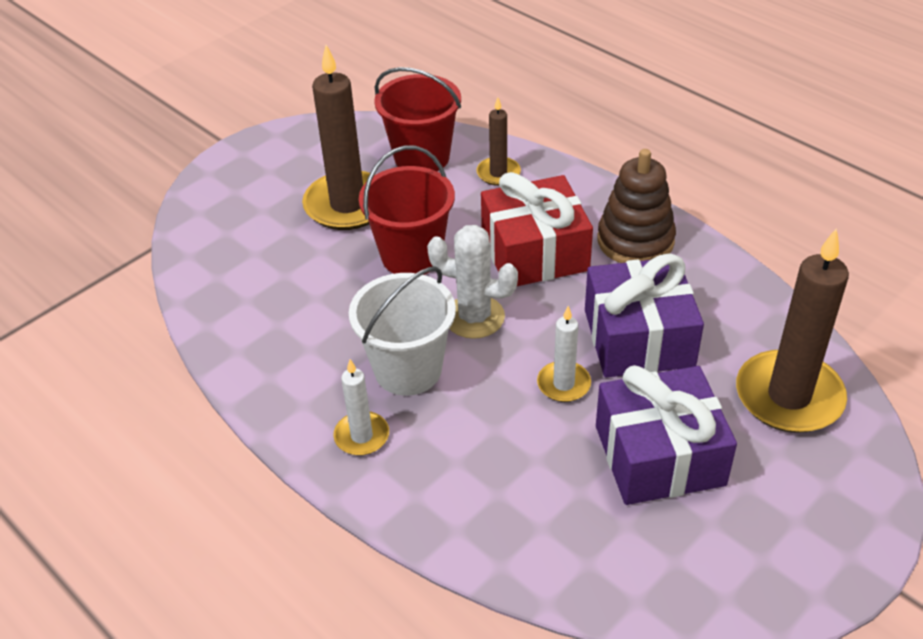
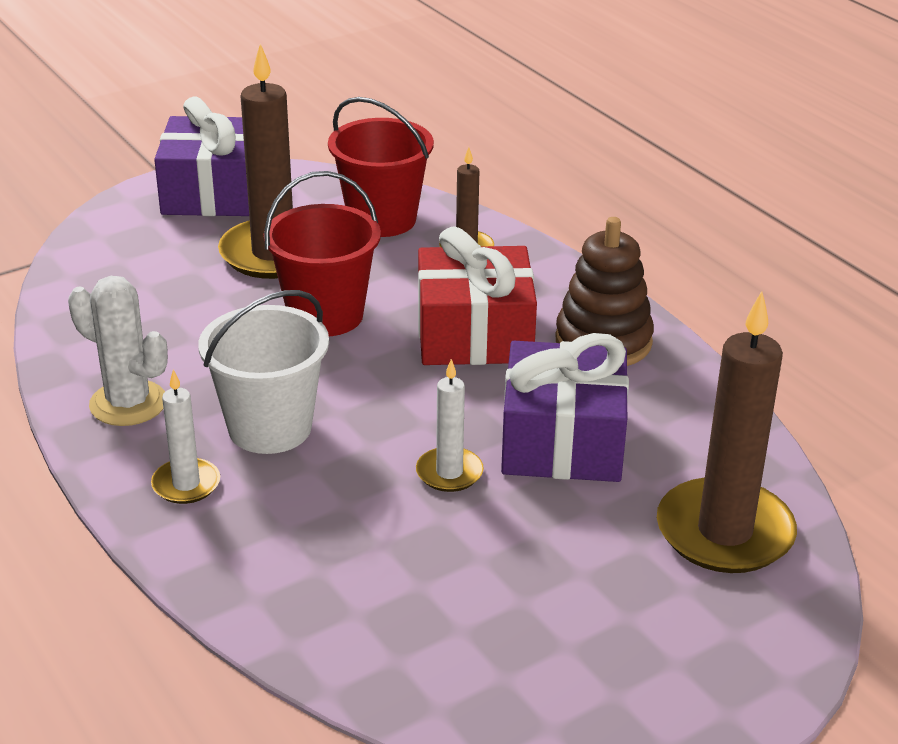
camera: 10 degrees right, 10 degrees down
white cactus [427,225,518,339] -> white cactus moved to [68,276,168,426]
purple gift [596,365,737,505] -> purple gift moved to [154,97,249,216]

